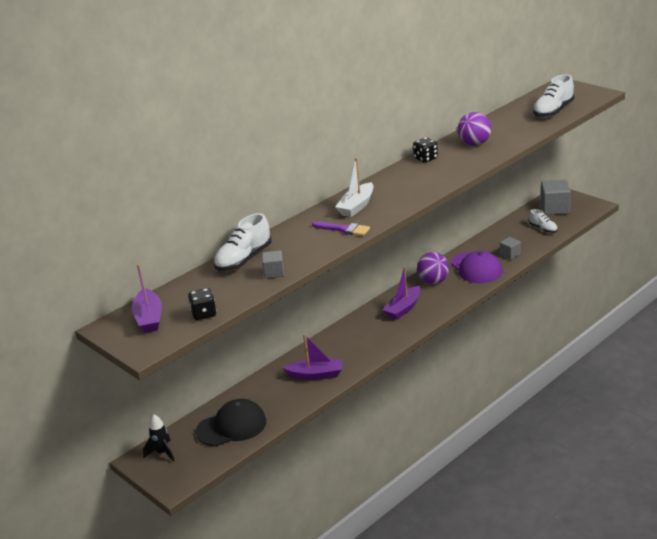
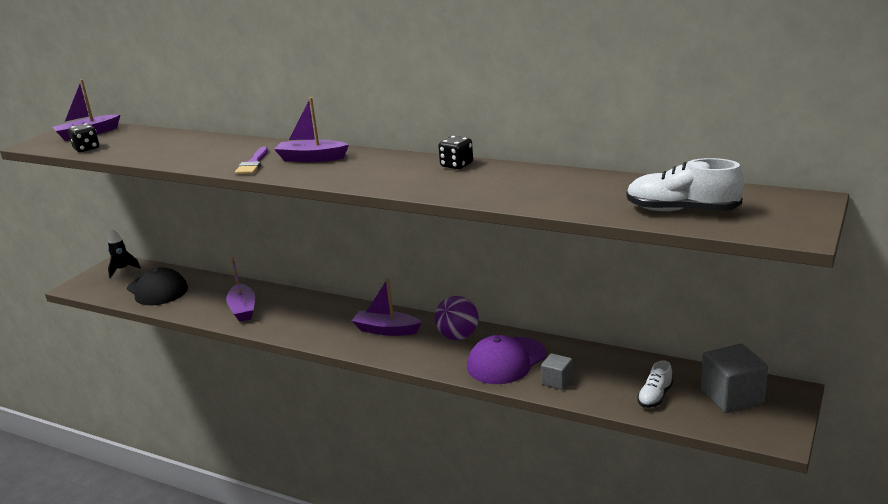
camera: 70 degrees right, 5 degrees down
white shoe [214,213,272,271] -> none
grey cube [262,250,284,279] -> none
white boat [335,157,373,217] -> purple boat [274,97,349,162]
purple ball [457,112,491,146] -> none

